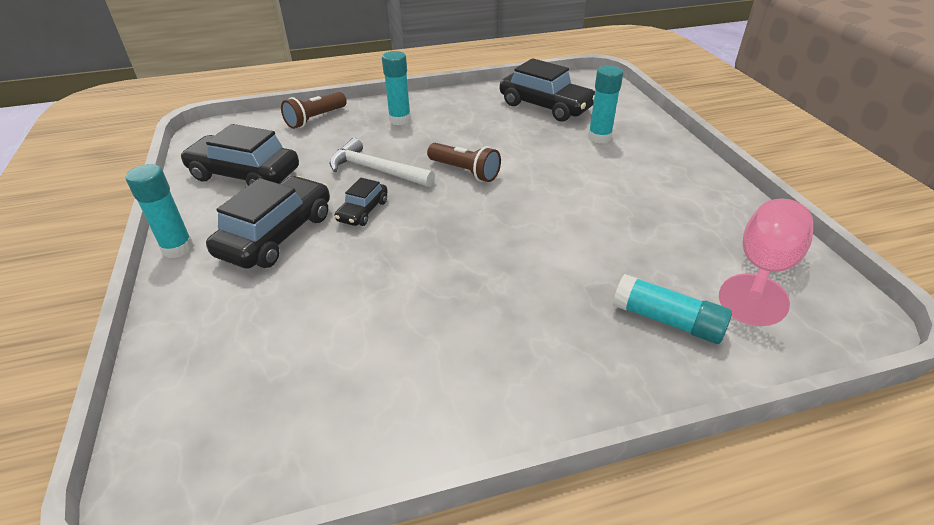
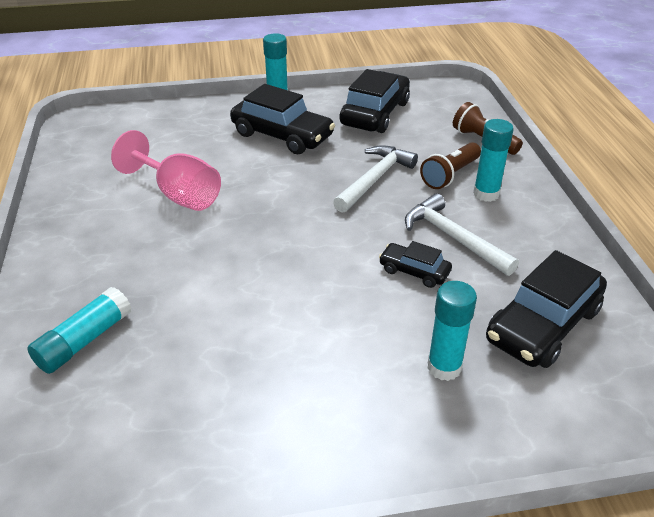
camera: 95 degrees right, 0 degrees up
black car [335,178,388,226] -> black car moved to [379,241,452,288]
brown flashlight [427,143,501,182] -> brown flashlight moved to [420,142,481,189]
pink goblet [719,198,813,326] -> pink goblet moved to [111,130,221,211]
none -> white hammer [405,193,519,276]

